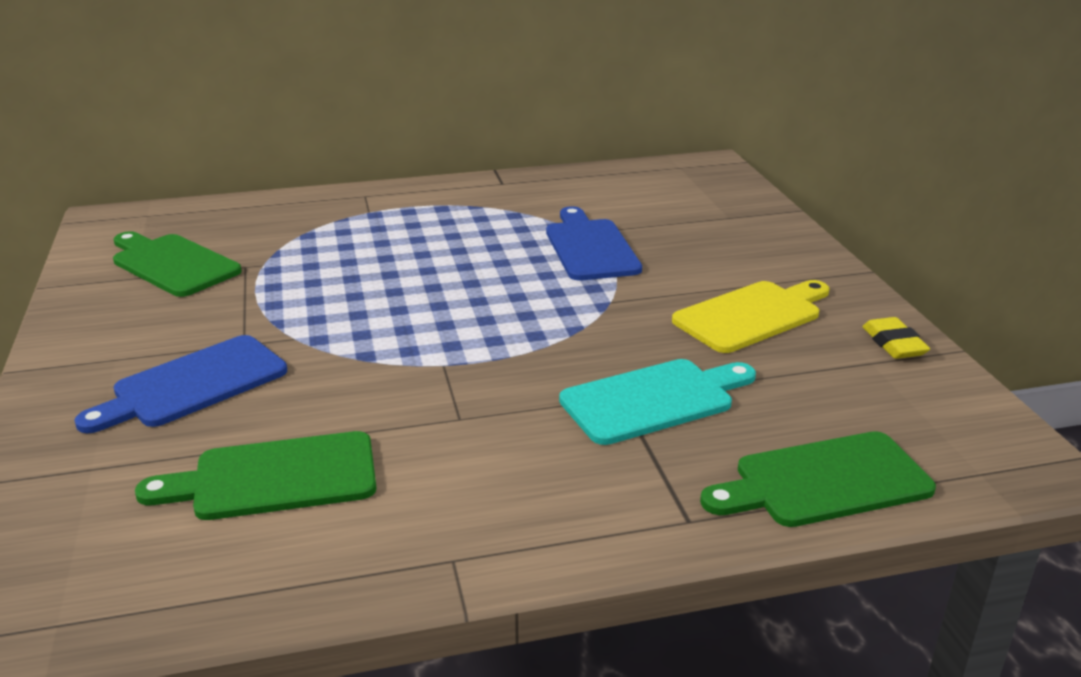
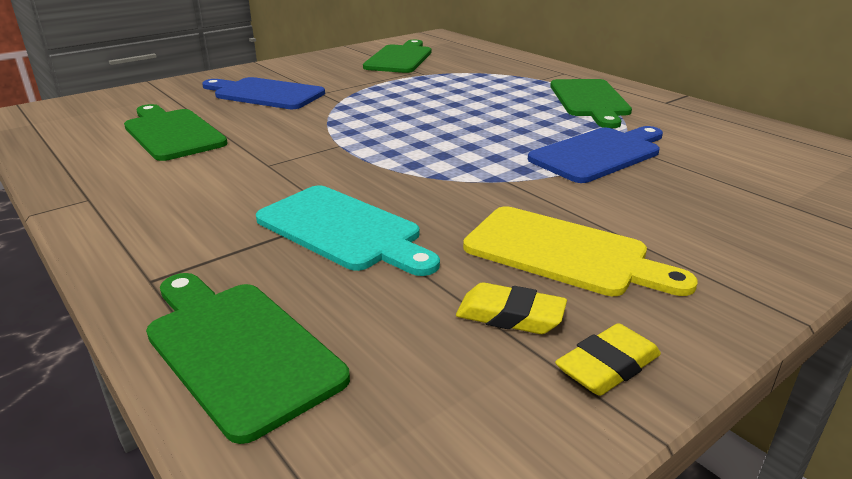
camera: 65 degrees right, 0 degrees up
none -> yellow eraser [456,283,567,334]
none -> green cutting board [550,79,632,128]

